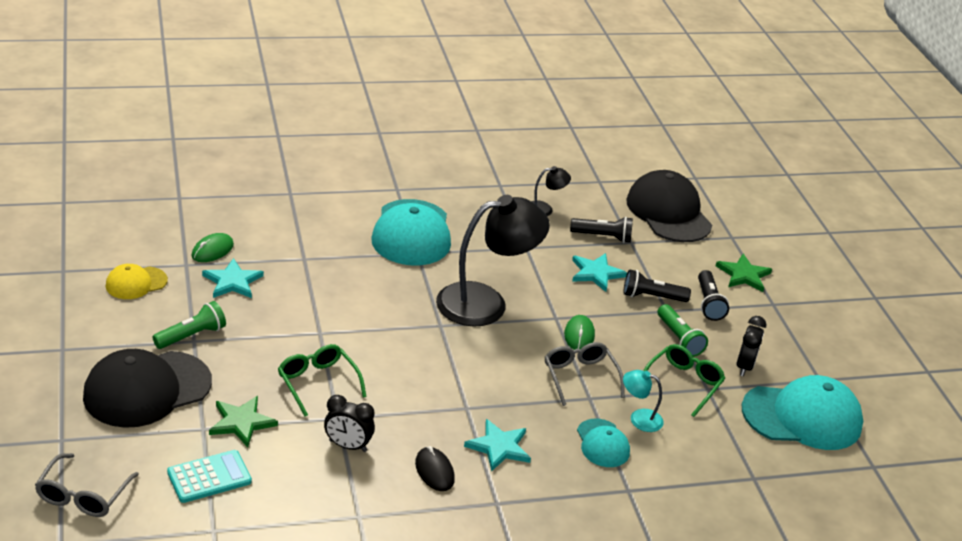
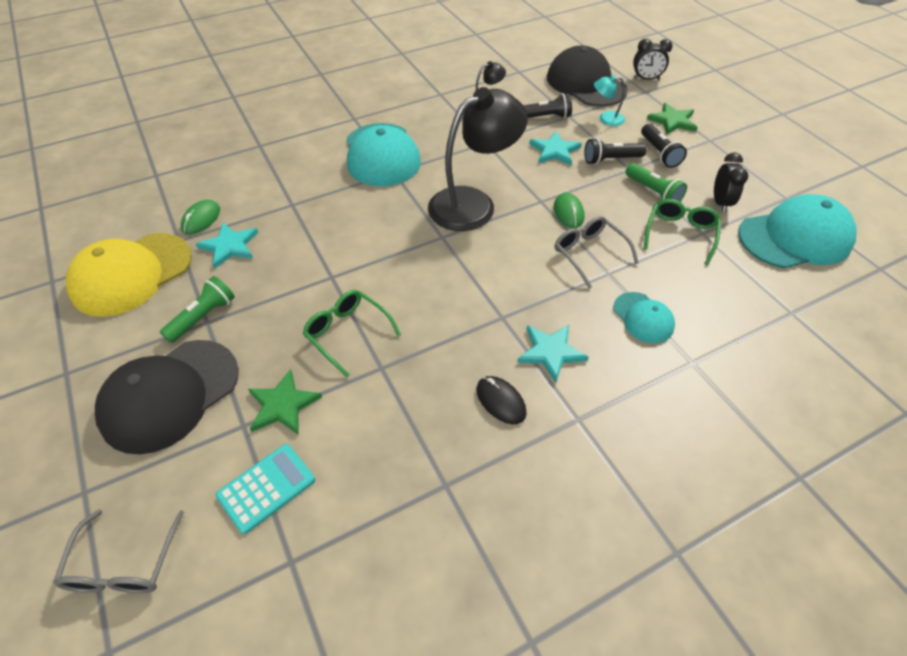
camera: 10 degrees left, 15 degrees up
yellow cap [106,264,168,299] -> yellow cap [66,233,192,317], size x1.91
black clock [324,395,375,452] -> black clock moved to [633,38,672,80]
turquoise lamp [623,370,664,432] -> turquoise lamp moved to [594,75,625,126]

